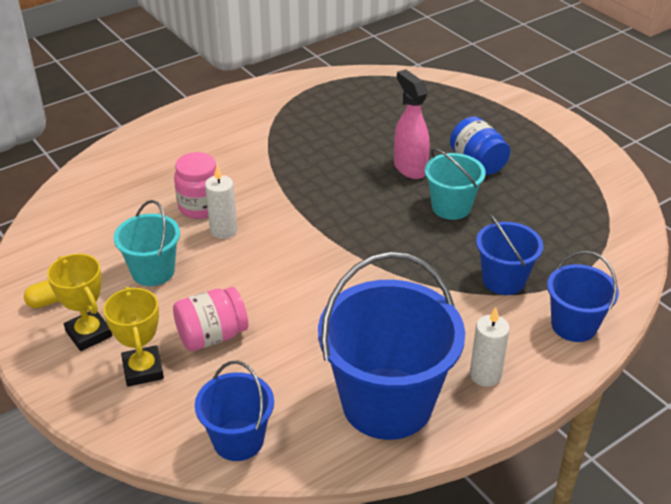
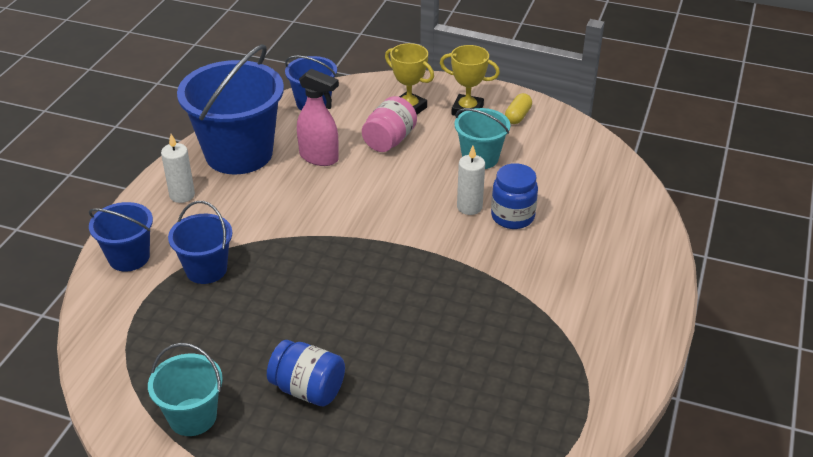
camera: 145 degrees right, 0 degrees up
pink jar [174,152,216,219] -> blue jar [491,163,538,229]
pink spray bottle [394,70,430,179] -> pink spray bottle moved to [297,69,339,166]
turquoise bucket [425,148,486,220] -> turquoise bucket moved to [148,343,223,436]

